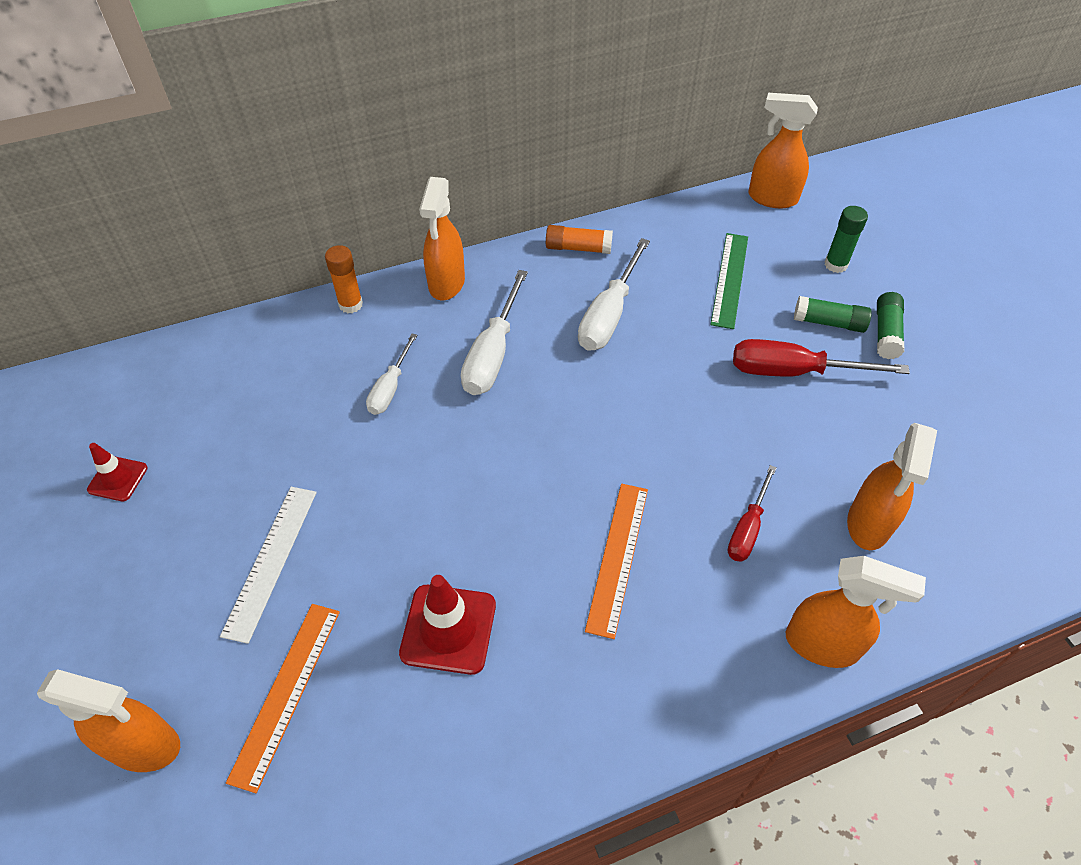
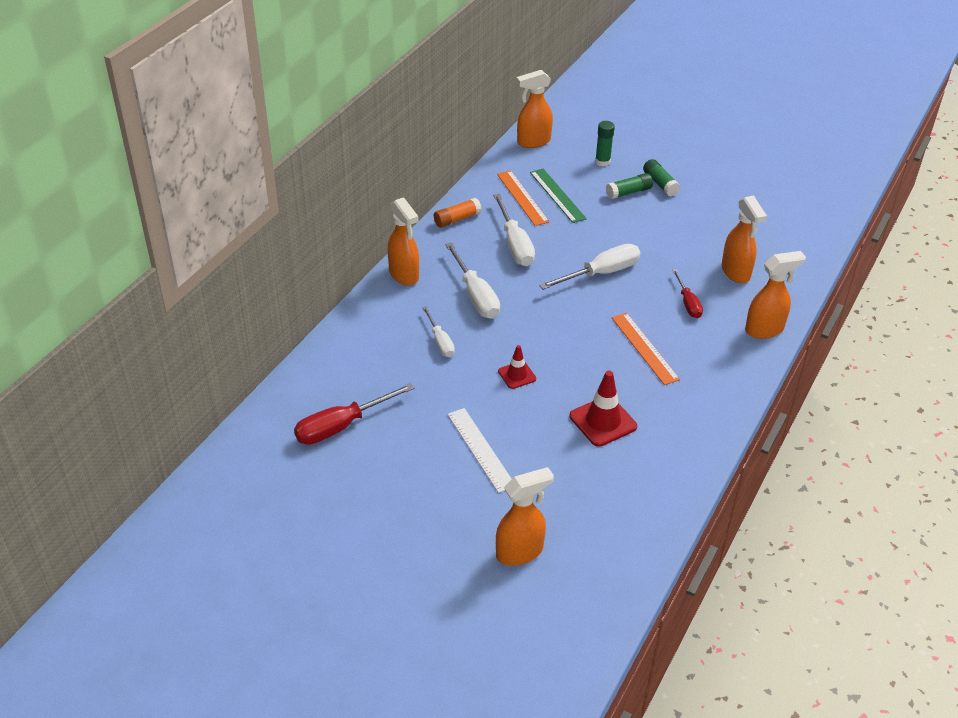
camera: 40 degrees left, 10 degrees down
red traffic cone [87,443,148,501] -> red traffic cone moved to [498,345,536,389]
orange ruler [226,604,340,793] -> orange ruler moved to [497,170,549,226]
orange glue stick [325,245,363,313] -> none
red screwdriver [733,339,910,376] -> red screwdriver moved to [294,383,414,445]
none -> white screwdriver [539,244,641,290]

